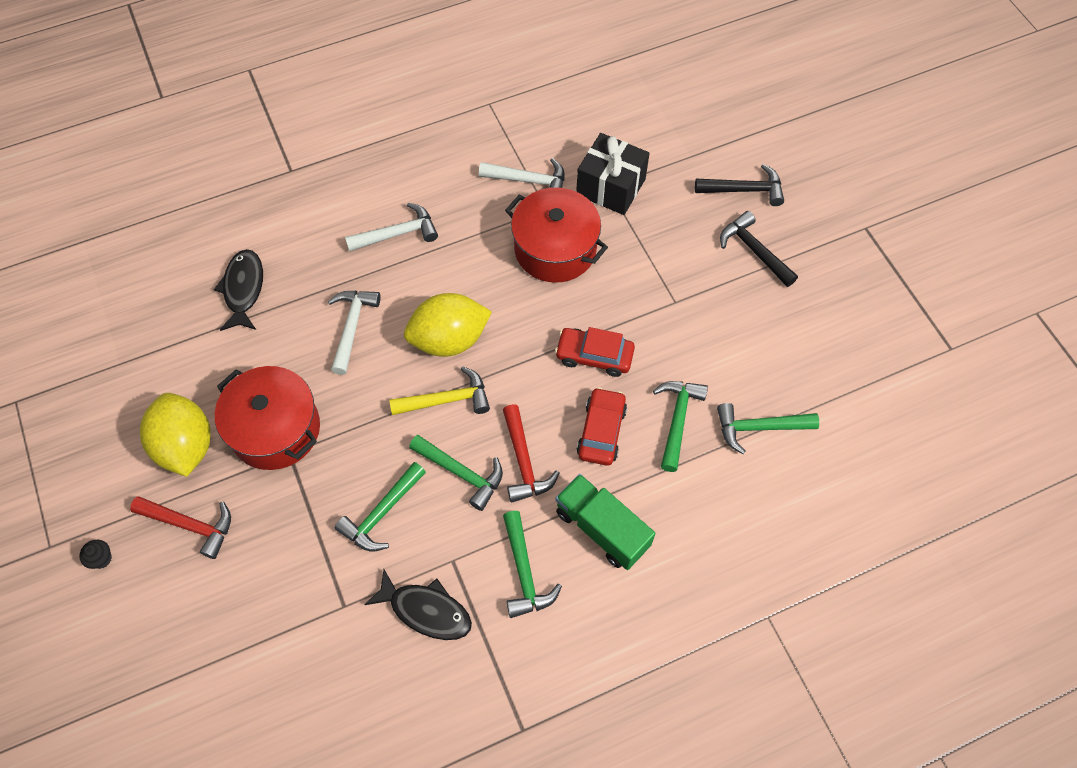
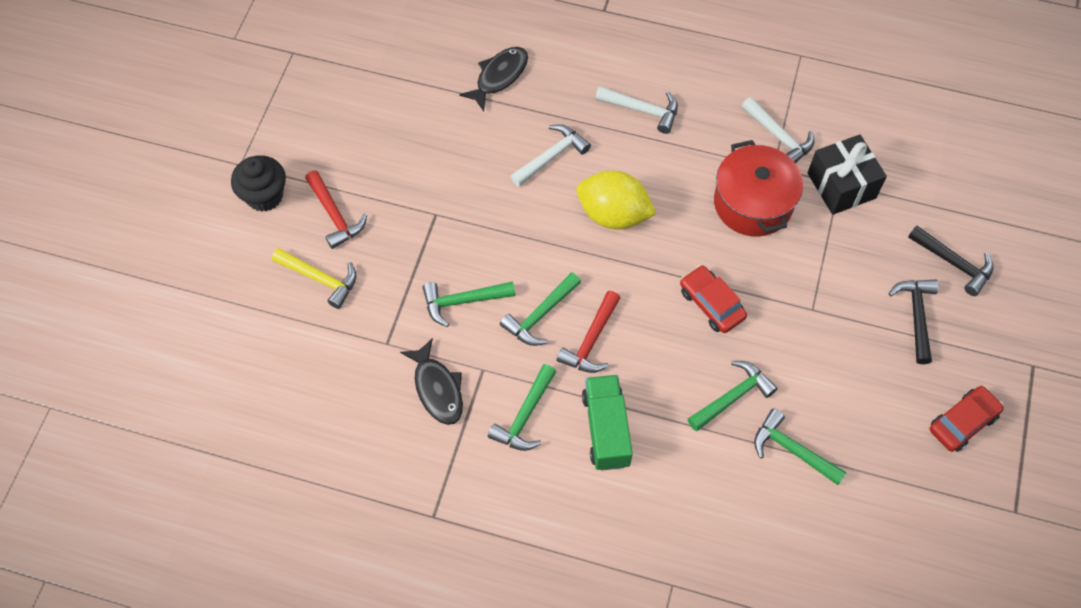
camera: 40 degrees right, 0 degrees up
black cupcake [79,540,112,569] -> black cupcake [231,155,286,212], size x2.19
yellow lemon [140,393,210,477] -> none
red pot [215,366,320,470] -> none
yellow hammer [389,366,490,415] -> yellow hammer moved to [272,248,357,309]
green hammer [409,435,503,511] -> green hammer turned 60 degrees clockwise [500,272,581,346]
red car [577,387,627,466] -> red car moved to [930,386,1004,452]

